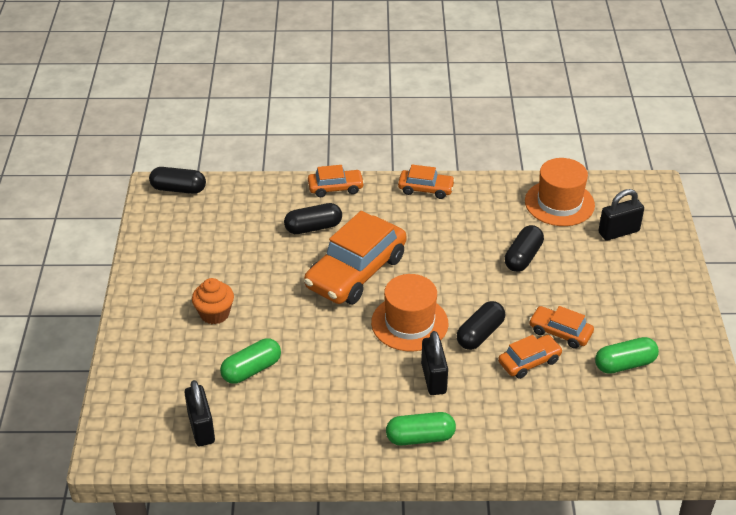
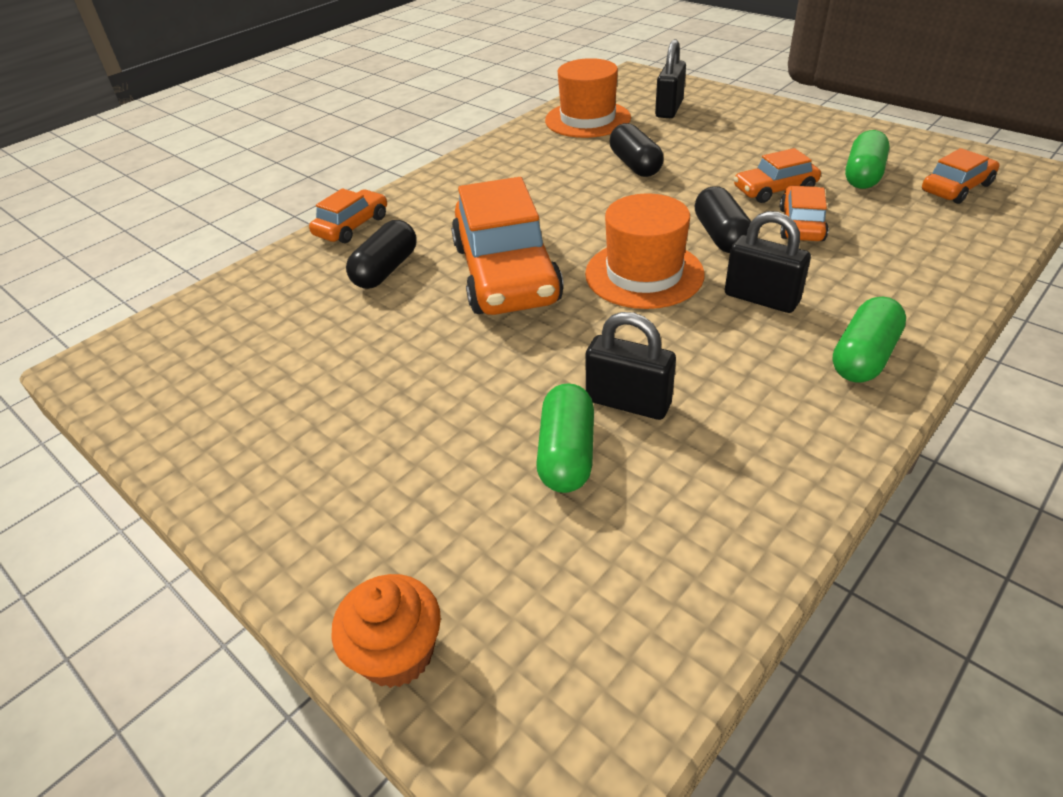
camera: 45 degrees left, 0 degrees up
black capsule [149,167,206,194] -> none
black padlock [184,380,215,446] -> black padlock moved to [585,312,676,420]
orange cupcake [192,278,234,324] -> orange cupcake moved to [331,574,441,688]
orange car [398,165,455,199] -> orange car moved to [922,148,1000,204]

